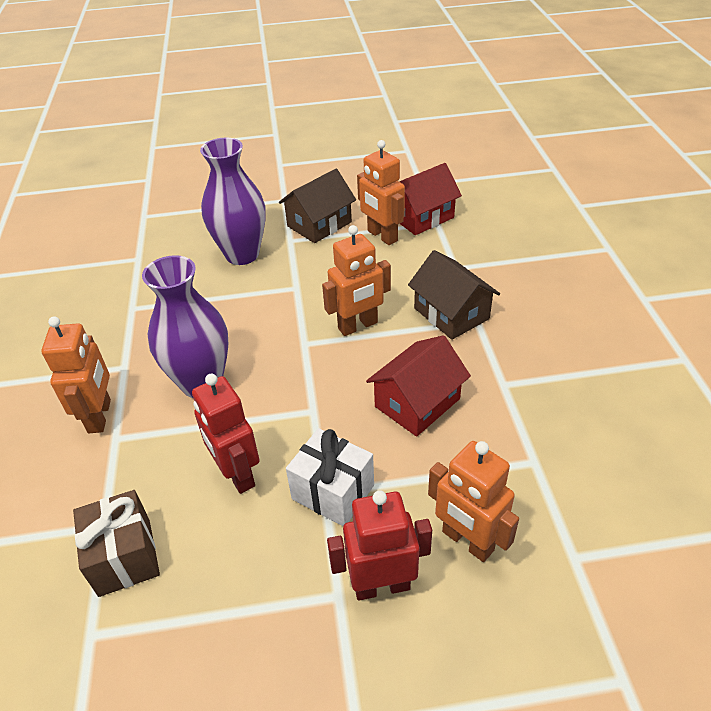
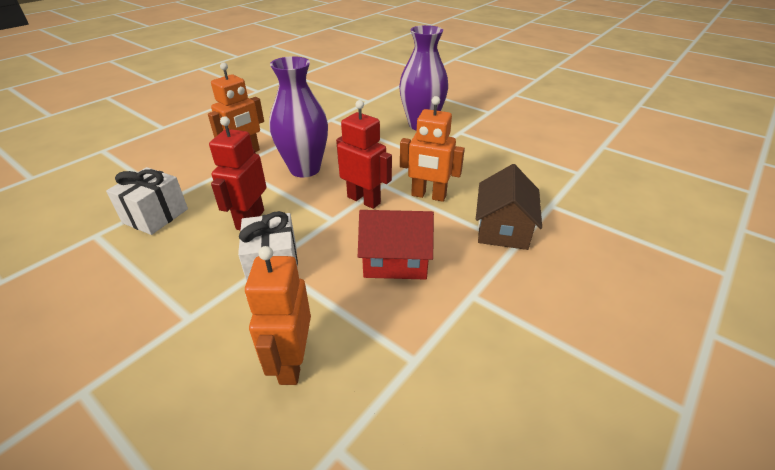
camera: 45 degrees right, 5 degrees down
brown gift [73,490,160,597] -> white gift [106,167,188,235]
brown house [279,169,356,243] -> none
red robot [327,490,432,601] -> red robot moved to [336,100,392,209]
orange robot [357,140,405,245] -> none
red house [399,163,462,235] -> none

